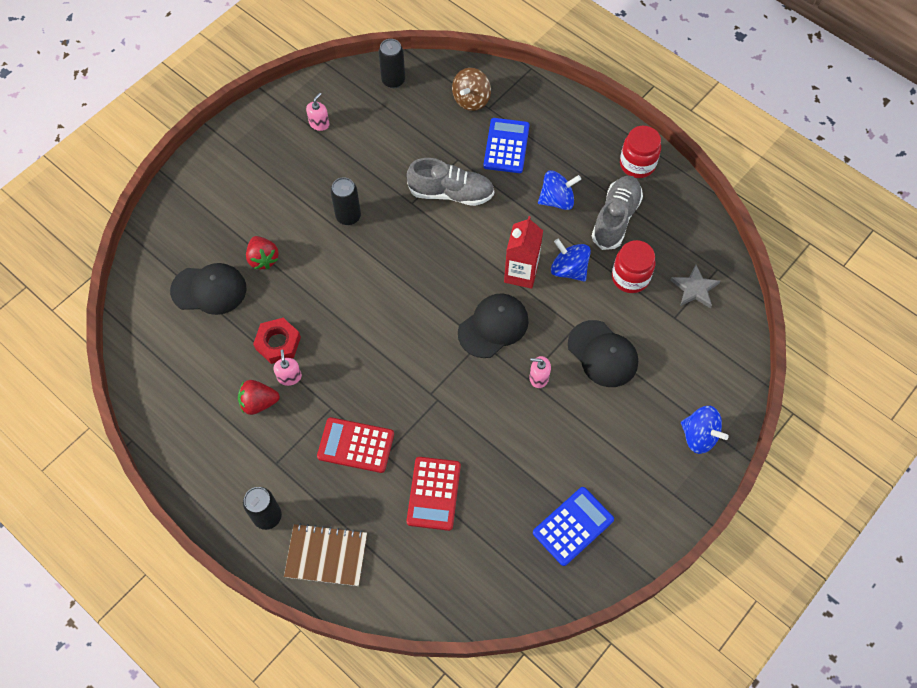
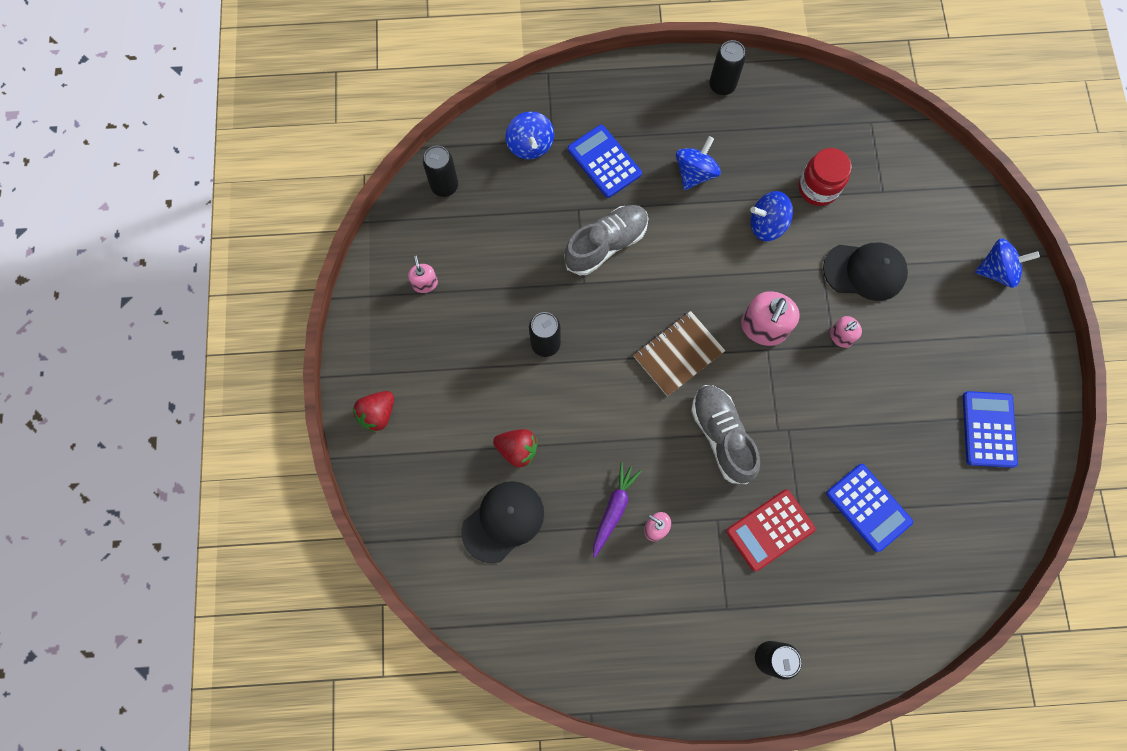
camera: 45 degrees left, 10 degrees up
red strawberry [238,380,280,415] -> red strawberry moved to [353,391,394,433]
red nut [253,318,301,364] -> purple carrot [593,462,641,558]
brown notebook [284,523,367,586] -> brown notebook moved to [633,311,726,397]
red calculator [406,457,461,531] -> blue calculator [826,464,913,552]
brown spinning top [452,68,491,111] -> blue spinning top [506,111,554,160]
black cap [458,293,529,358] -> pink soap dispenser [741,291,800,346]
red carton [504,216,543,289] -> none
grey shoe [592,175,643,250] -> grey shoe moved to [691,385,760,484]
red jar [620,126,661,178] -> black can [709,40,746,95]
grey star [671,264,720,308] -> none

